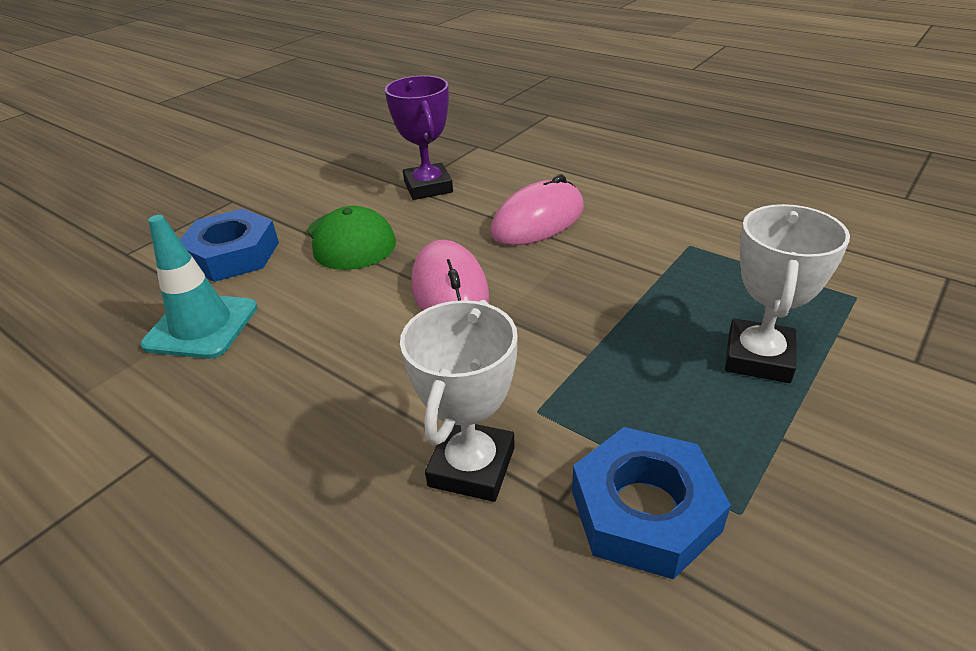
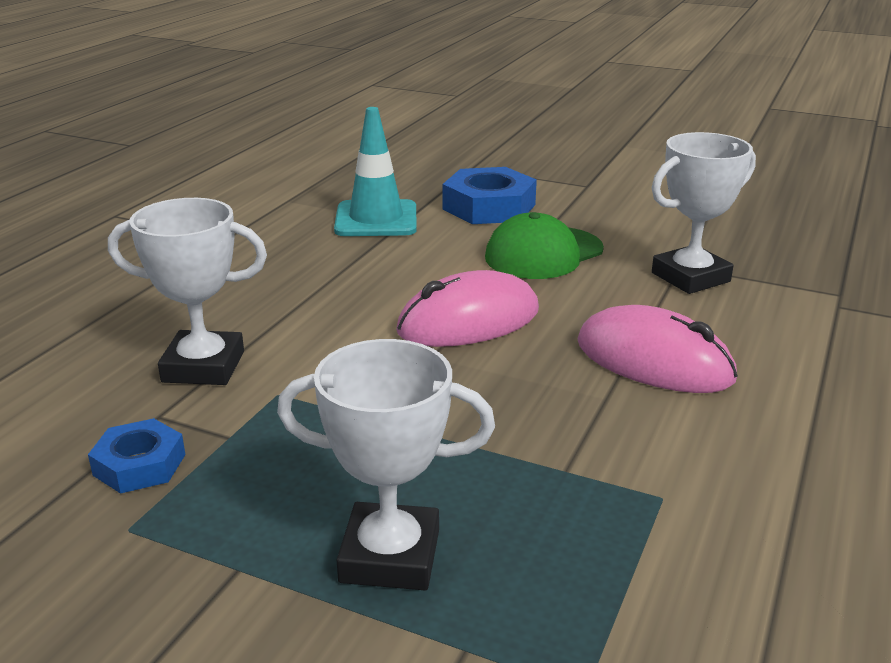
camera: 75 degrees right, 10 degrees down
purple trophy [385,76,453,200] -> white trophy [652,132,756,294]
blue nut [572,427,731,580] -> blue nut [88,418,186,494], size x0.59

